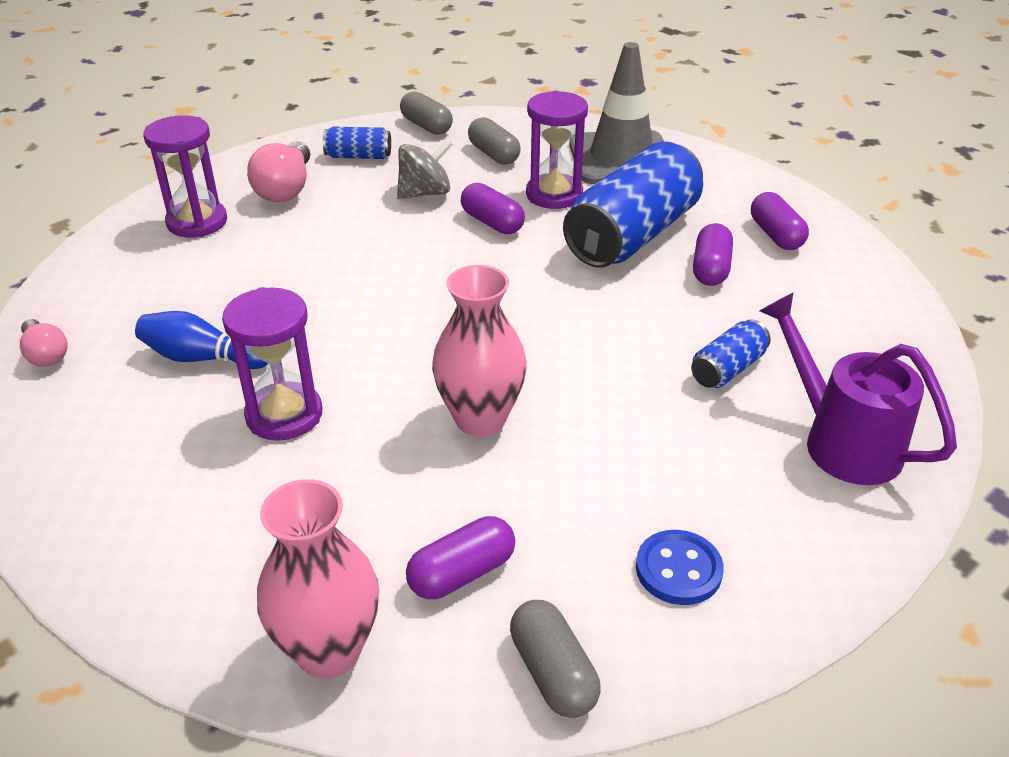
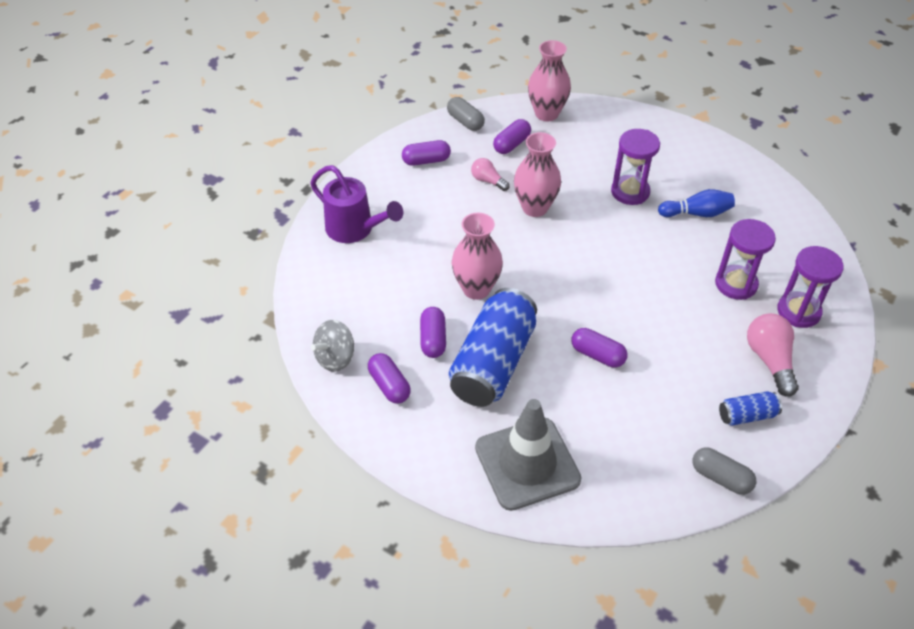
camera: 165 degrees right, 10 degrees up
pink light bulb [20,319,68,367] -> pink light bulb moved to [471,158,510,191]
grey spinning top [397,139,453,199] -> grey spinning top moved to [311,320,354,372]
grey capsule [468,117,521,165] -> none
purple hourglass [526,91,588,209] -> purple hourglass moved to [715,219,776,300]
blue button [636,530,724,605] -> purple capsule [402,140,451,166]
blue can [691,319,771,388] -> none
none -> pink vase [452,213,503,300]

